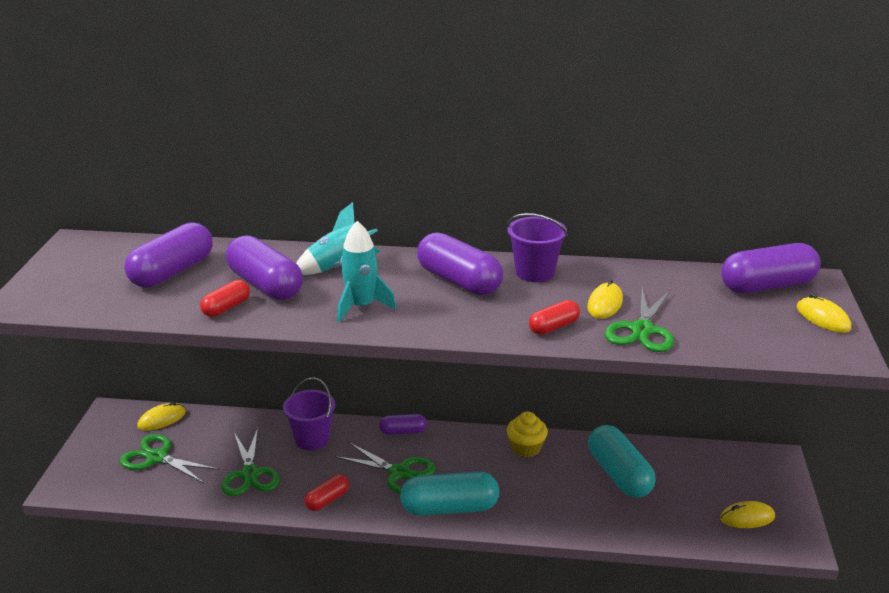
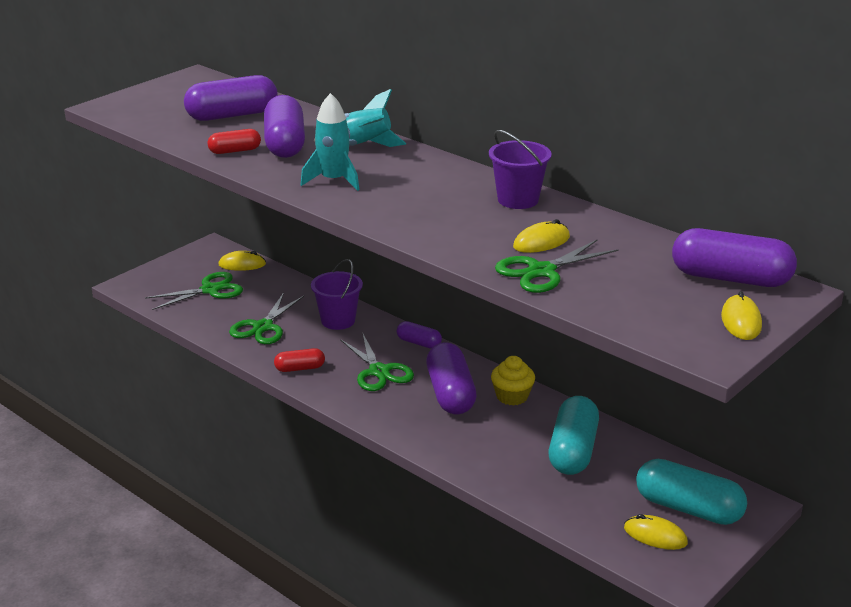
camera: 35 degrees right, 0 degrees up
green scissors [120,434,220,483] -> green scissors turned 90 degrees clockwise [145,272,243,310]
turquoise capsule [400,471,499,516] -> turquoise capsule moved to [636,459,747,525]
purple capsule [417,232,503,295] -> purple capsule moved to [426,342,477,415]
red capsule [529,300,580,335] -> none

